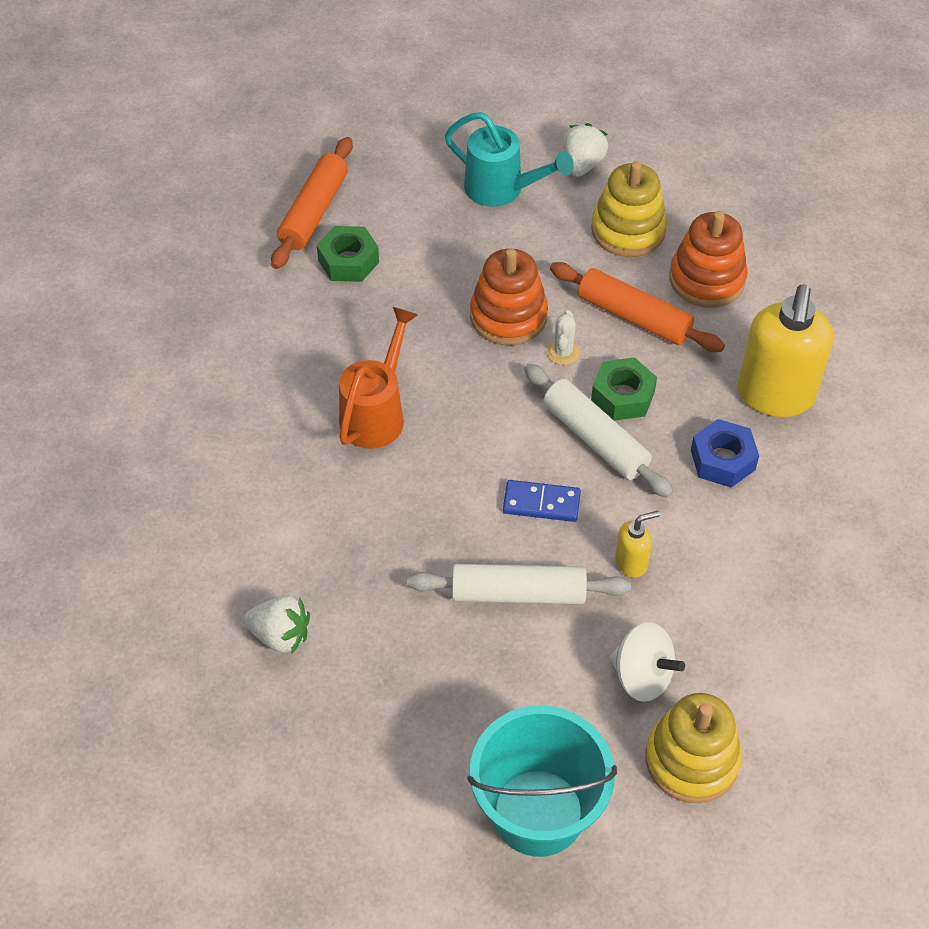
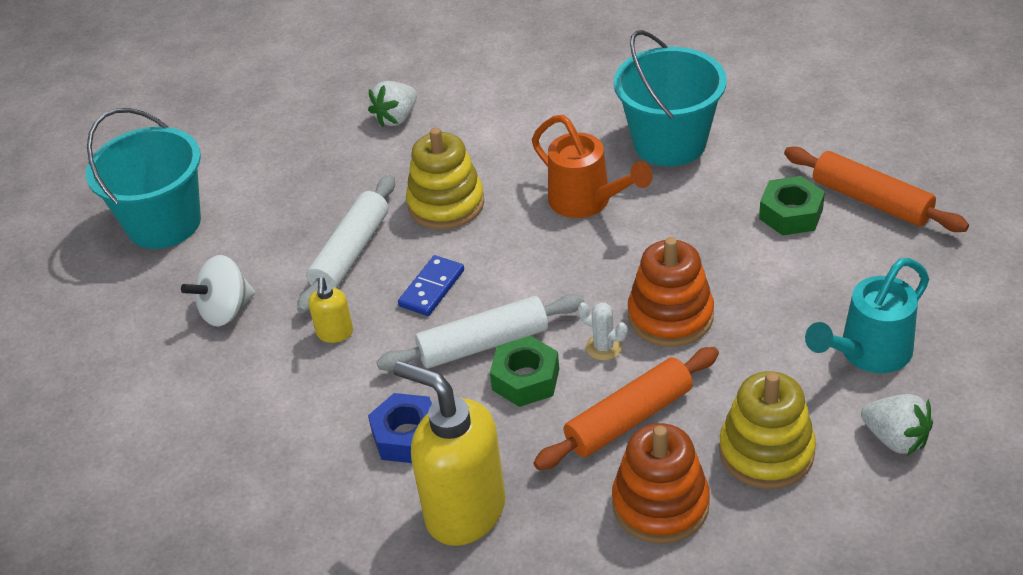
camera: 115 degrees right, 10 degrees down
yellow stacking toy [646,693,742,803] -> yellow stacking toy moved to [406,128,484,230]
none -> turquoise bucket [614,30,727,166]

